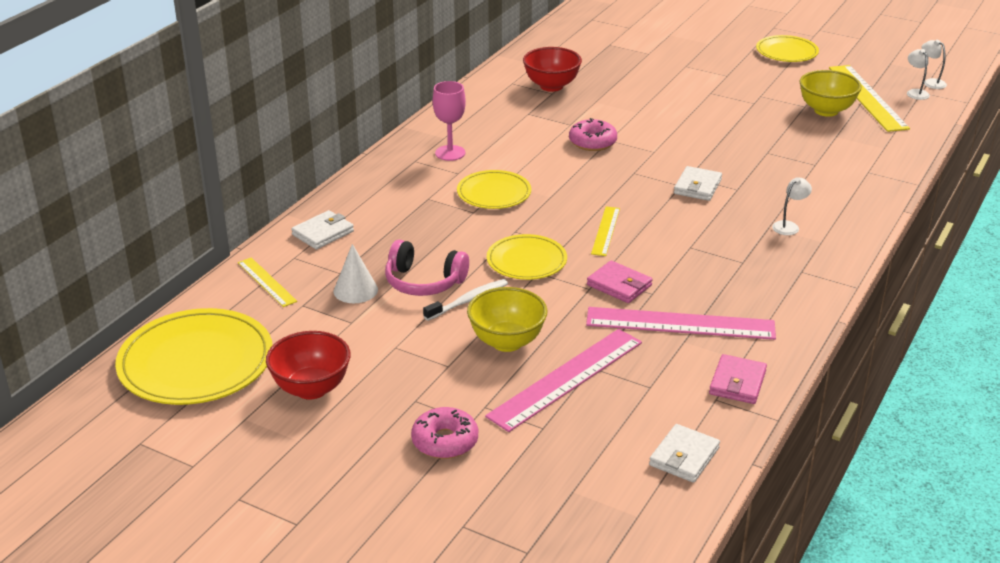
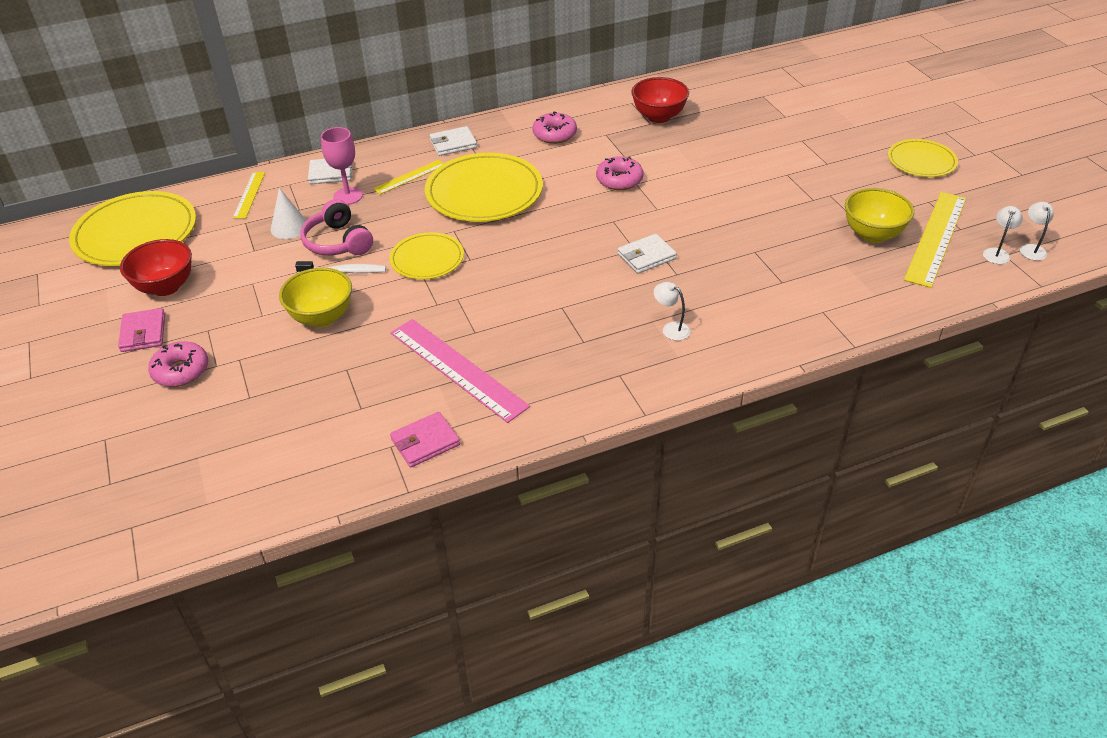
camera: 40 degrees right, 10 degrees up
pink goblet [433,81,466,161] -> pink goblet moved to [321,127,363,205]
yellow plate [457,170,531,209] -> yellow plate [425,153,543,222], size x1.71
pink ruler [485,329,642,432] -> none
pink wallet [587,261,653,303] -> pink wallet moved to [118,308,165,352]
yellow ruler [591,206,620,256] -> yellow ruler moved to [373,160,444,194]
white wallet [649,424,720,483] -> white wallet moved to [430,126,477,156]
white lamp [772,177,812,235] -> white lamp turned 135 degrees counterclockwise [654,282,690,341]
none -> pink donut [532,111,577,144]

